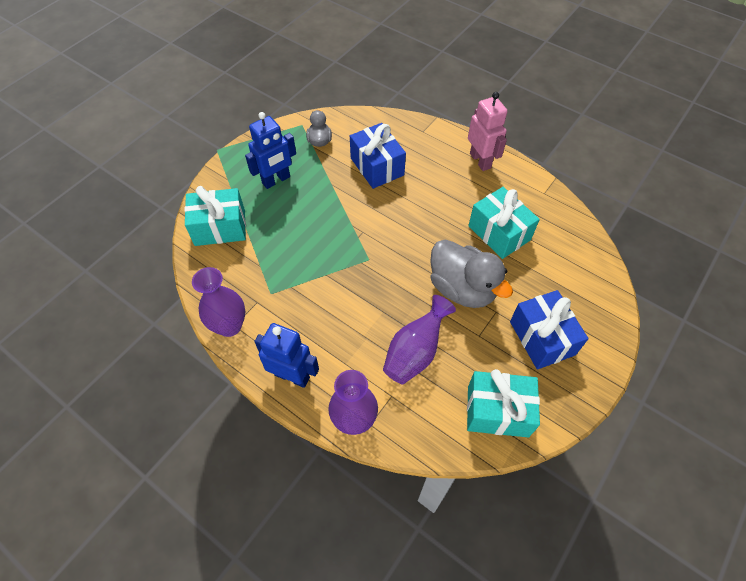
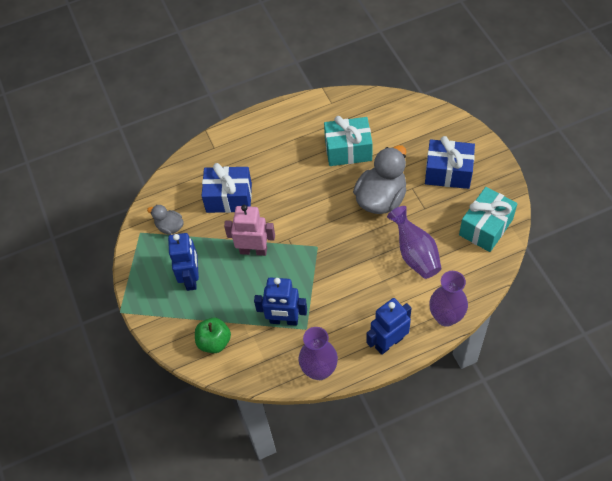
camera: 55 degrees left, 0 degrees up
turquoise gift [184,186,246,246] -> green apple [195,318,231,353]
grey duck [430,240,513,308] -> grey duck turned 45 degrees counterclockwise [353,145,406,214]
pink robot [468,92,508,171] -> pink robot moved to [224,205,275,256]
none -> blue robot [254,278,307,326]

